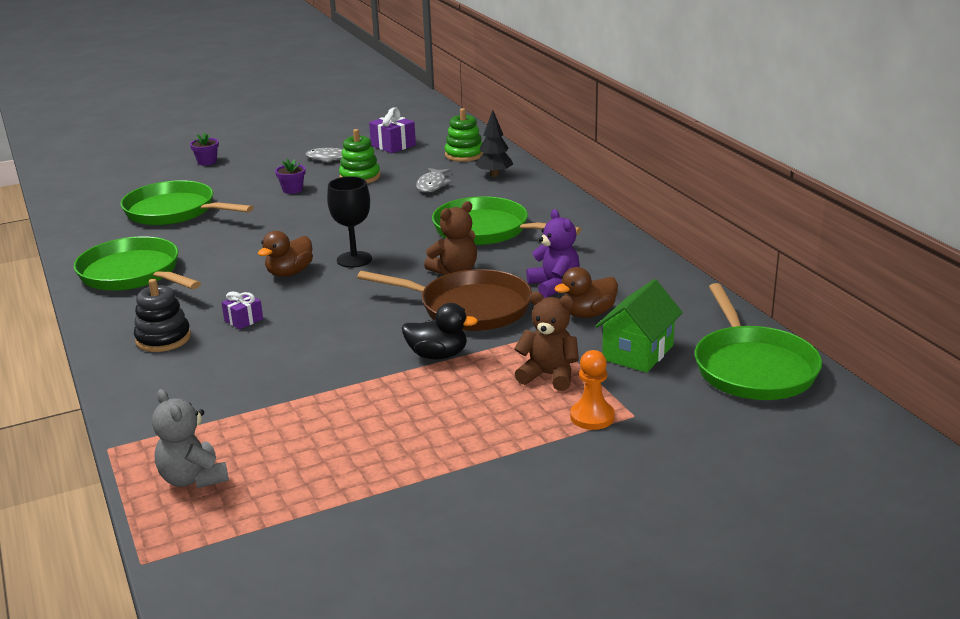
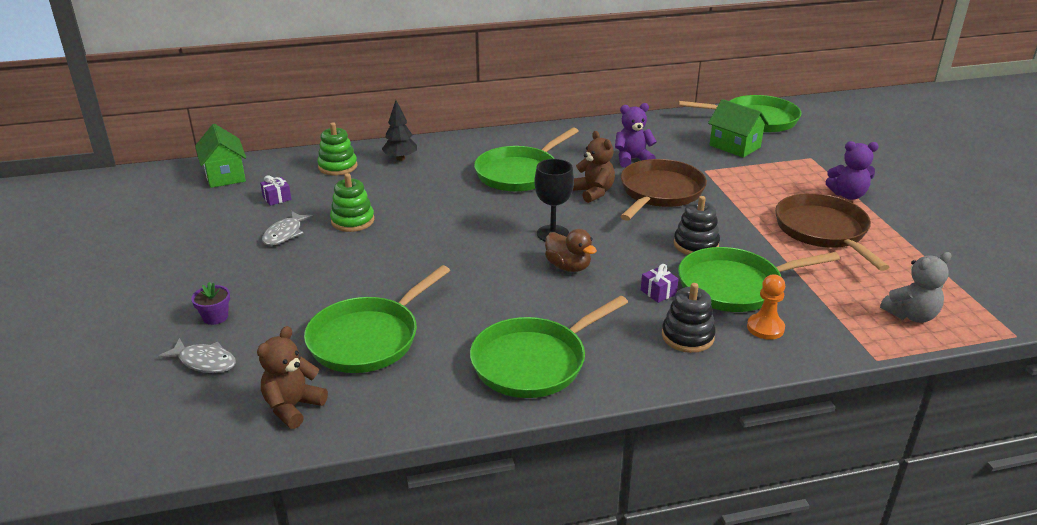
camera: 80 degrees left, 5 degrees up
purple flower pot [275,159,306,194] -> none
purple gift [369,107,416,153] -> purple gift [260,175,291,206], size x0.62
black duck [402,303,478,359] -> none
grey fish [416,168,452,193] -> grey fish moved to [158,338,236,373]
brown teddy bear [514,292,579,391] -> brown teddy bear moved to [257,326,328,429]
brown duck [554,267,618,318] -> none
orange pawn [570,350,615,430] -> orange pawn moved to [747,274,785,340]
none -> green house [195,124,246,188]
none -> black stacking toy [674,196,720,255]
none -> green pan [678,247,840,312]
none -> brown pan [775,193,889,271]
none -> purple teddy bear [826,141,879,200]

